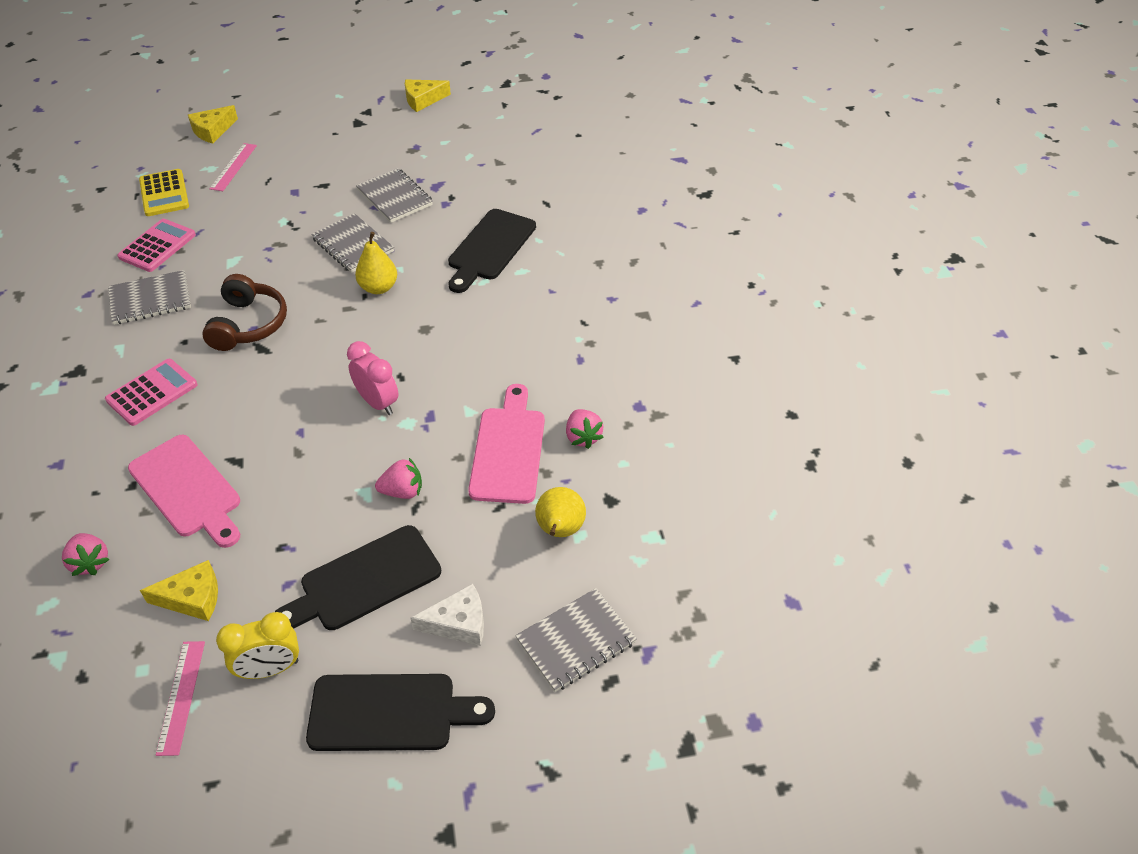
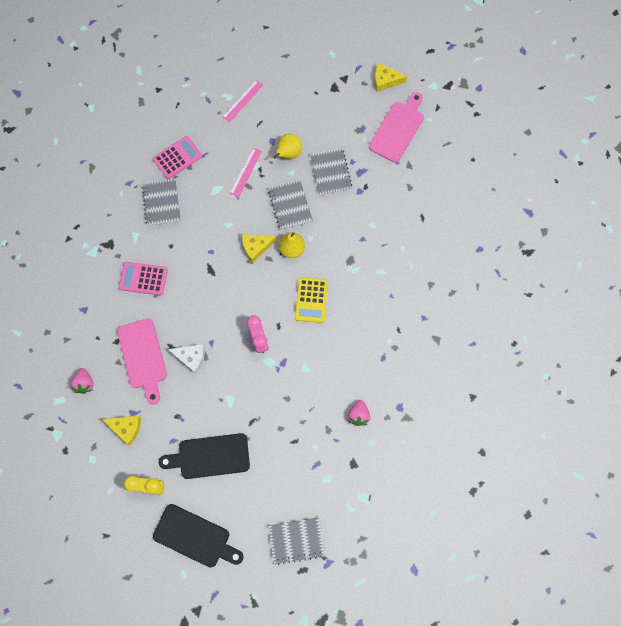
camera: 25 degrees right, 25 degrees up
pink calculator [105,359,197,426] -> pink calculator turned 150 degrees counterclockwise [119,262,168,295]
grey notebook [108,270,191,325] -> grey notebook turned 75 degrees clockwise [142,179,181,227]
yellow calculator [139,169,189,216] -> yellow calculator moved to [295,277,328,323]
pink ruler [156,641,205,756] -> pink ruler moved to [230,148,262,197]
yellow cheese [188,105,238,144] -> yellow cheese moved to [242,234,277,263]
brown headphones [202,274,287,351] -> none
pink strawberry [375,458,422,499] -> none
white cheese [411,584,484,646] -> white cheese moved to [168,344,205,374]
black cutting board [448,209,536,293] -> none
pink cutting board [468,384,545,504] -> pink cutting board moved to [369,92,424,163]
yellow pear [535,487,586,537] -> yellow pear moved to [274,133,302,159]

